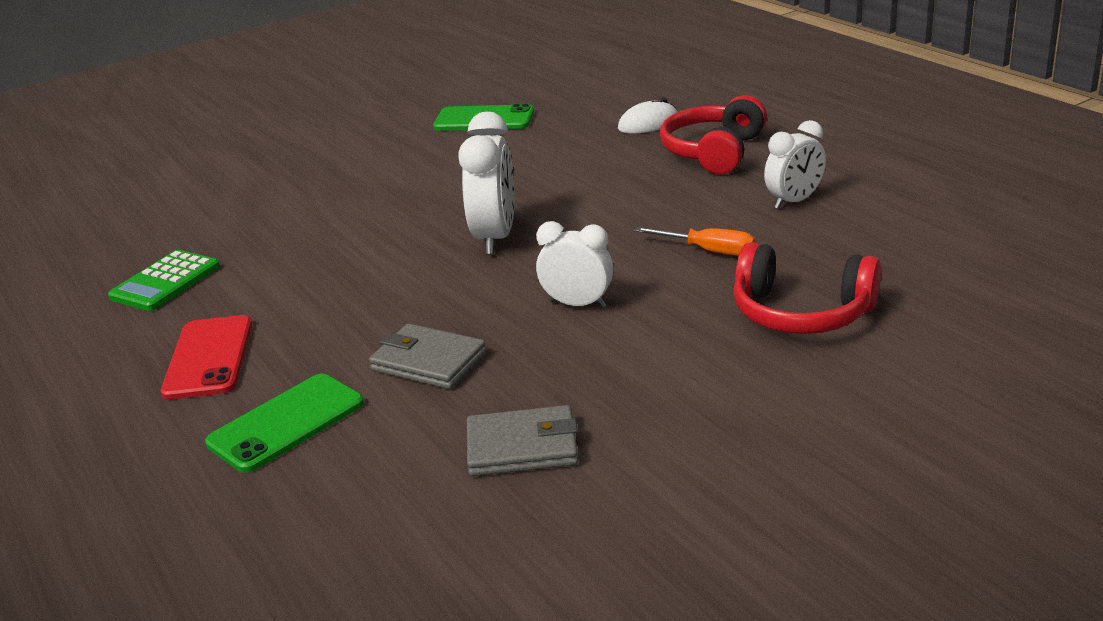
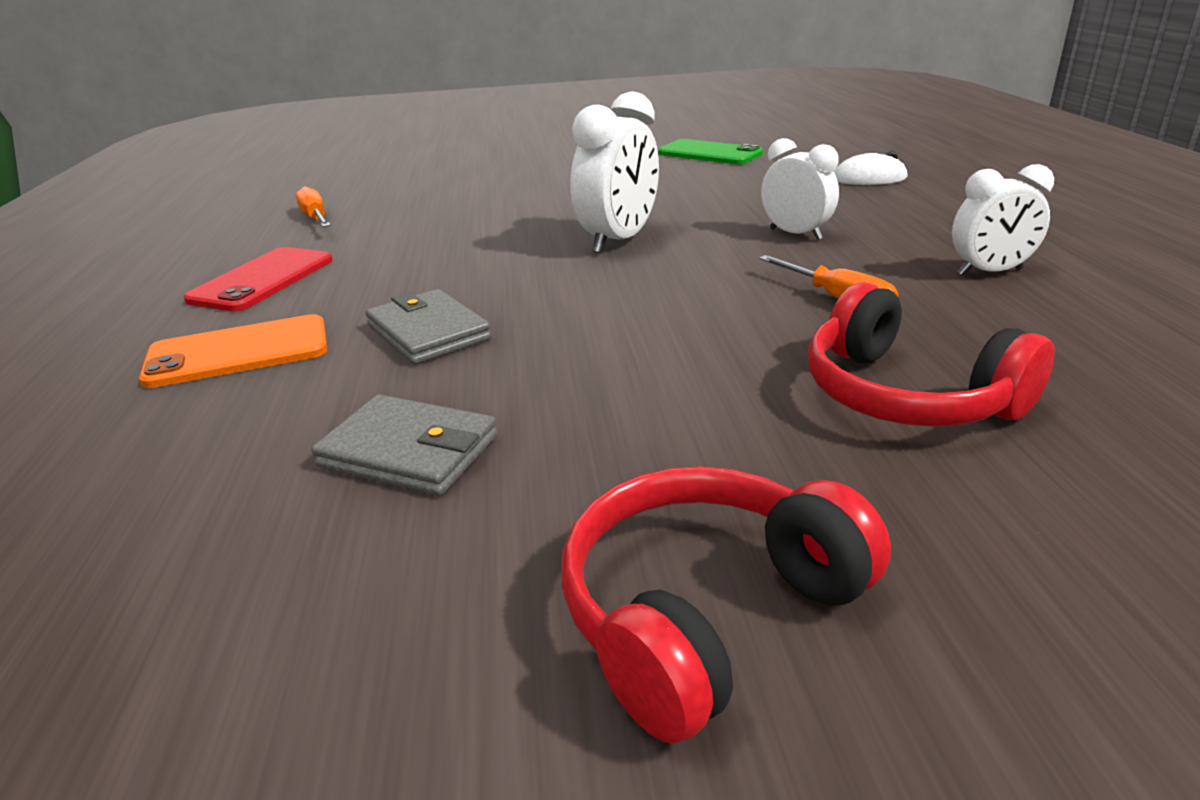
camera: 25 degrees right, 0 degrees up
green calculator [108,250,220,311] -> orange screwdriver [295,186,331,227]
green phone [205,374,364,473] -> orange phone [139,314,327,388]
white clock [536,221,614,308] -> white clock moved to [761,138,839,240]
red headphones [660,95,767,174] -> red headphones moved to [562,466,891,744]

